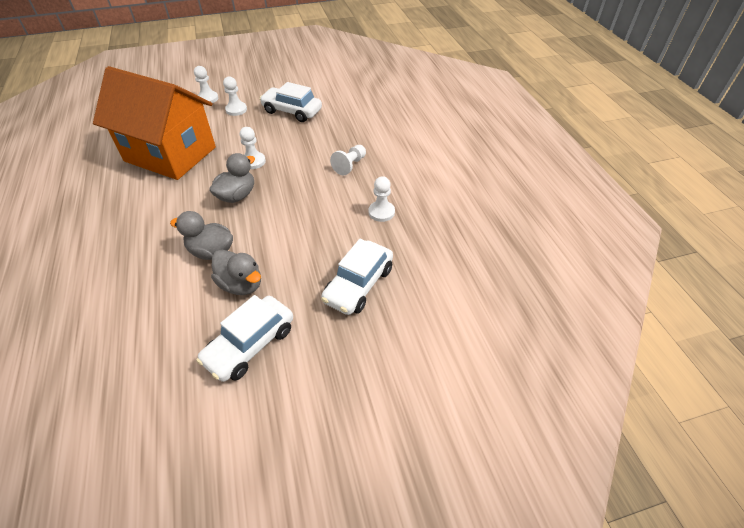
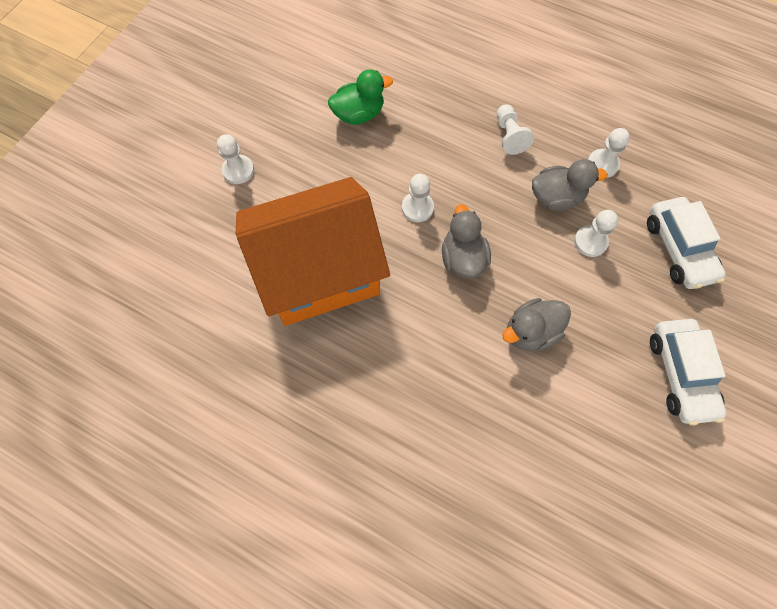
camera: 45 degrees left, 20 degrees up
grey duck [211,250,261,295] -> grey duck moved to [532,159,607,211]
white pawn [223,76,247,116] -> white pawn moved to [574,210,618,257]
white car [259,82,322,122] -> green duck [328,69,393,125]

